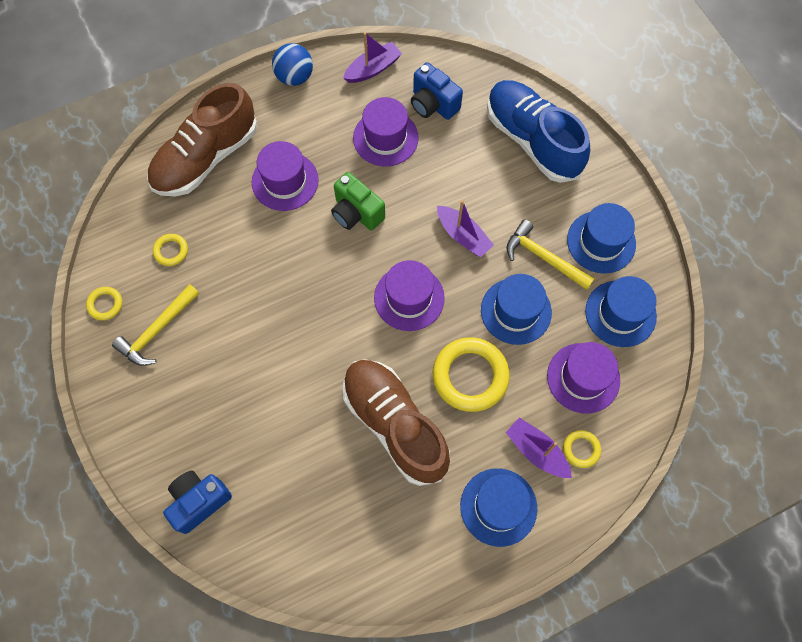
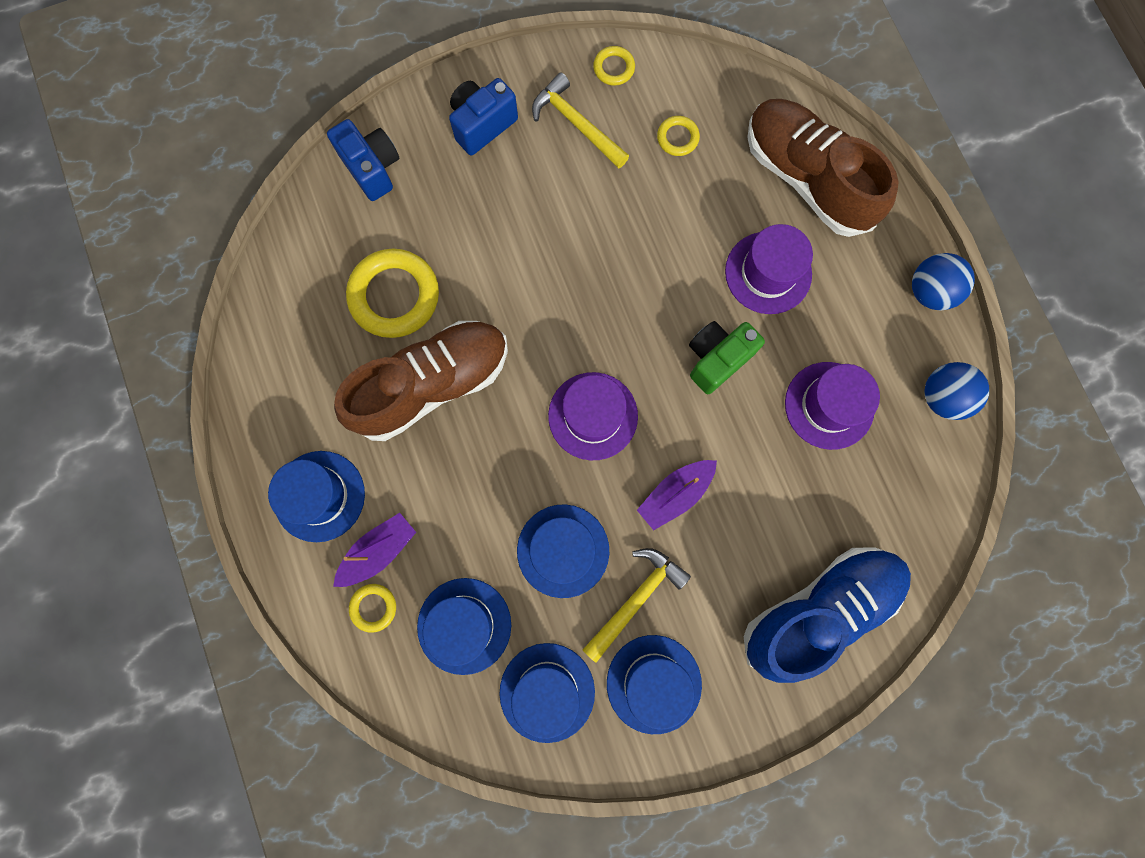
camera: 95 degrees right, 10 degrees up
purple boat [343,32,402,83] -> blue ball [924,362,990,420]
blue camera [411,62,463,120] -> blue camera moved to [449,78,518,155]
yellow ring [433,337,510,412] -> yellow ring moved to [346,249,439,338]
purple hat [547,342,620,414] -> blue hat [417,578,511,675]

